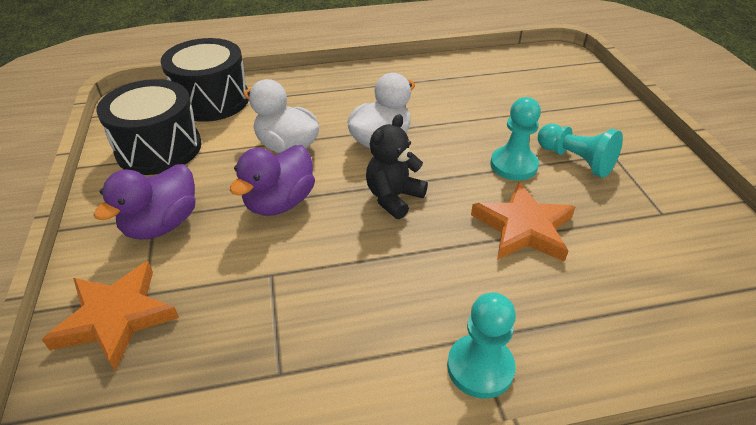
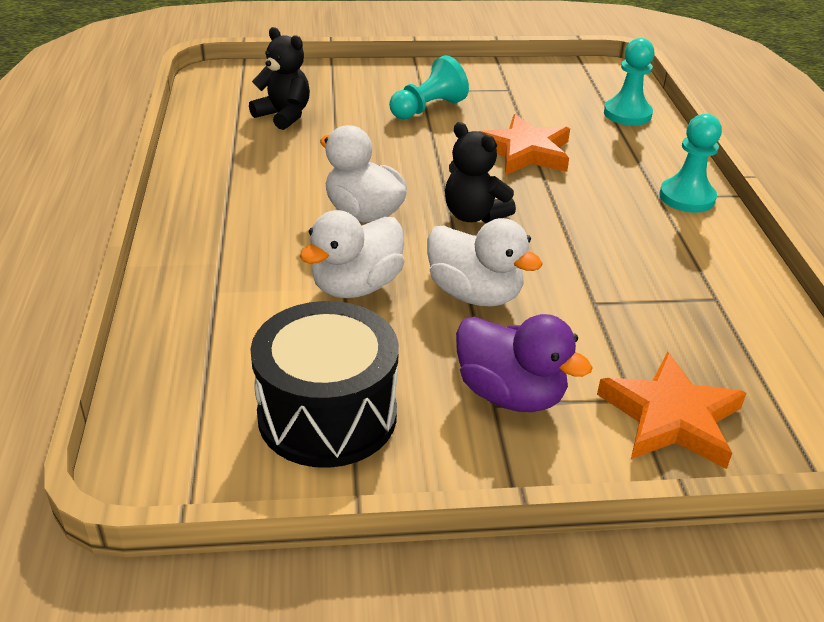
camera: 85 degrees left, 5 degrees down
black drum [161,38,249,122] -> none
purple duck [230,145,315,216] -> white duck [427,218,543,307]
turquoise pawn [490,97,541,181] -> turquoise pawn moved to [604,38,654,125]
none -> black teddy bear [249,27,310,130]

